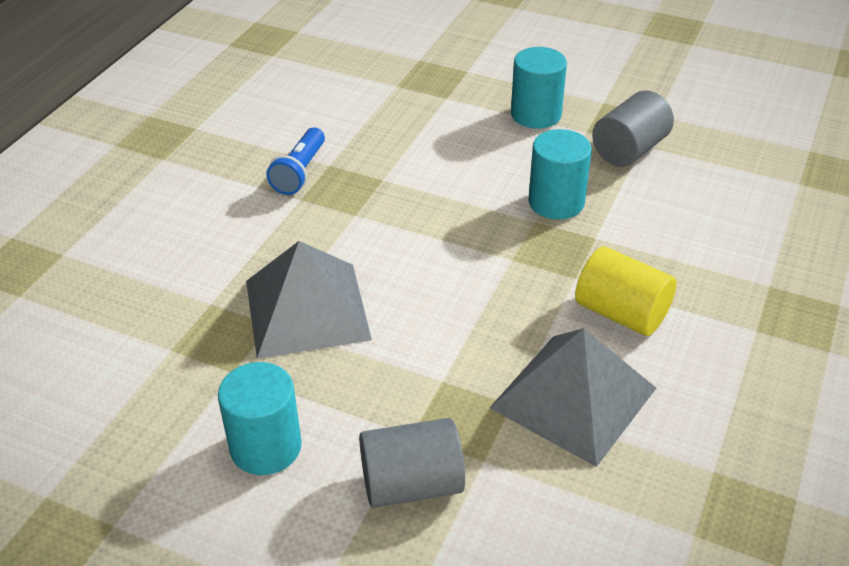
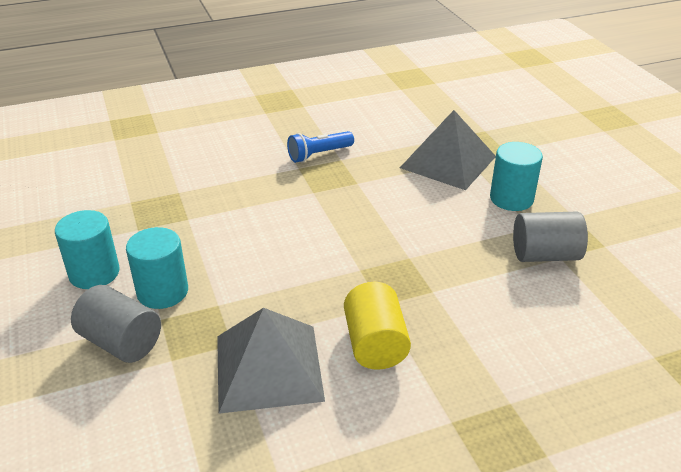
camera: 45 degrees right, 5 degrees down
grey pyramid [246,241,372,359] -> grey pyramid moved to [400,110,496,190]
turquoise cylinder [528,129,592,220] -> turquoise cylinder moved to [126,227,188,309]

